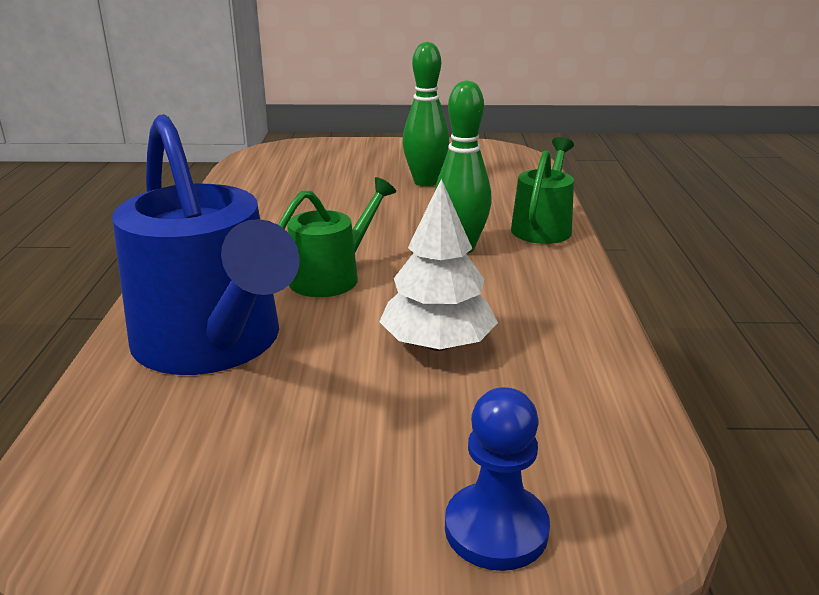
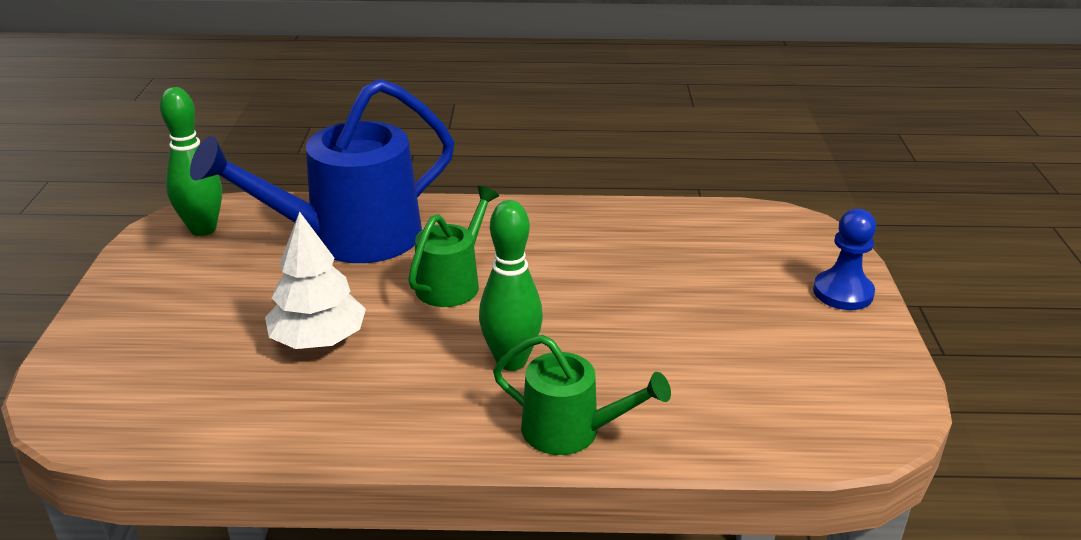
camera: 90 degrees right, 5 degrees up
green watering can [278,177,396,297] -> green watering can turned 105 degrees counterclockwise [408,186,499,307]
green bowling pin [402,42,449,186] -> green bowling pin moved to [160,87,222,236]
blue pawn [445,387,550,571] -> blue pawn moved to [813,209,876,310]

